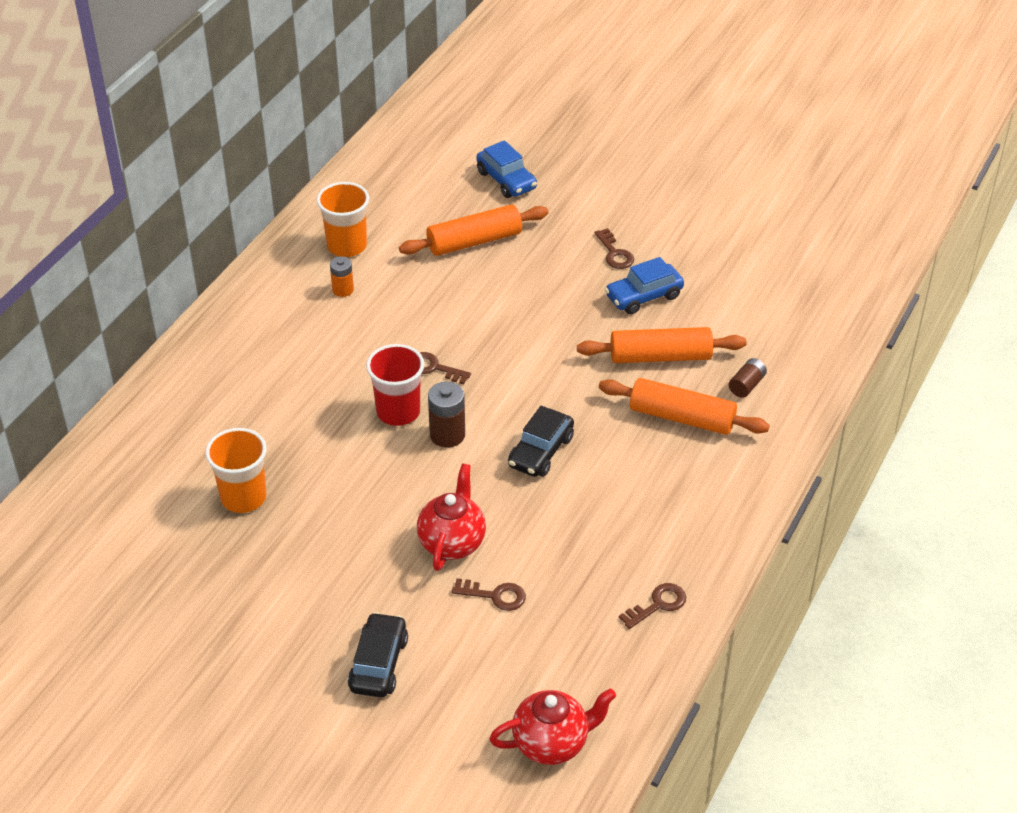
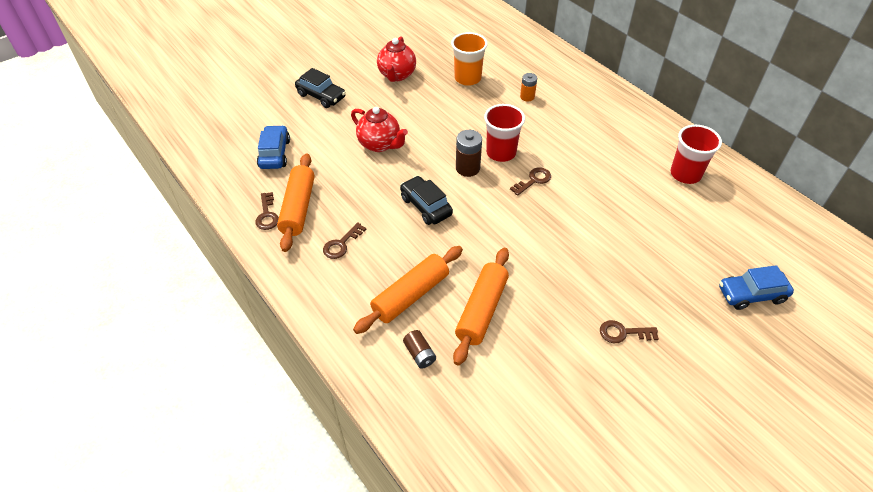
camera: 115 degrees right, 5 degrees up
orange cup [317,182,369,257] -> red cup [670,125,722,184]
orange battery [330,256,354,297] -> orange battery moved to [520,73,537,101]
orange rolling pin [399,205,548,256] -> orange rolling pin moved to [277,153,315,252]
brown key [452,578,526,611] -> brown key moved to [323,222,366,259]
red teapot [489,689,616,765] -> red teapot moved to [377,36,416,82]
blue car [605,257,684,314] -> blue car moved to [257,125,290,169]

